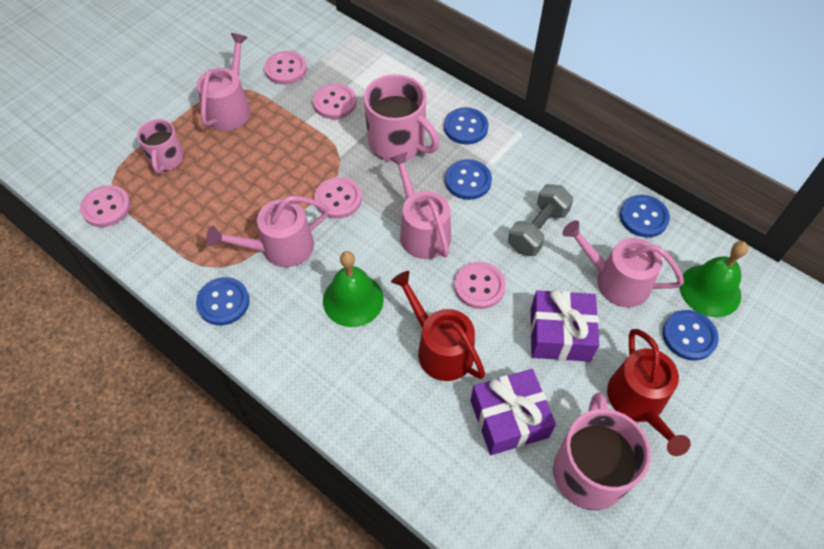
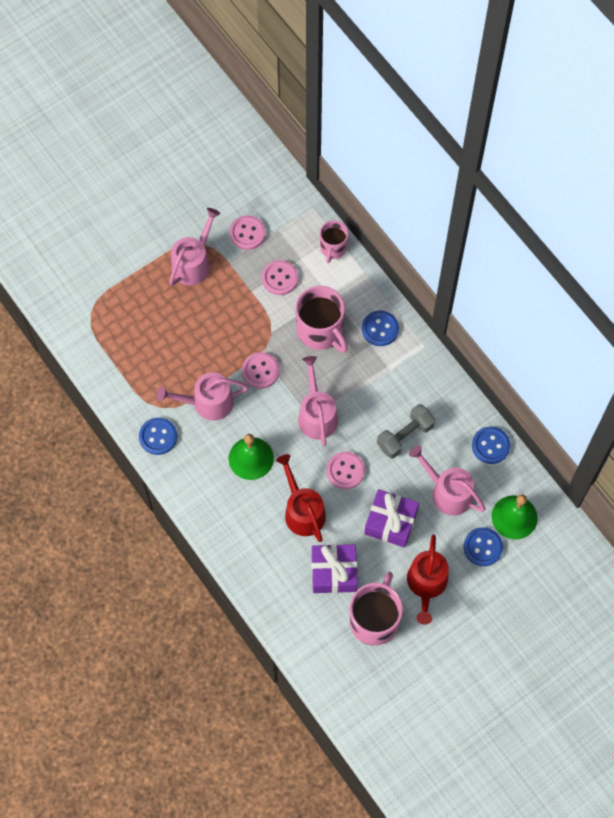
camera: 15 degrees right, 10 degrees up
pink button [80,185,131,227] -> none
pink mug [137,119,184,174] -> pink mug moved to [320,220,348,263]
blue button [445,159,492,200] -> none

